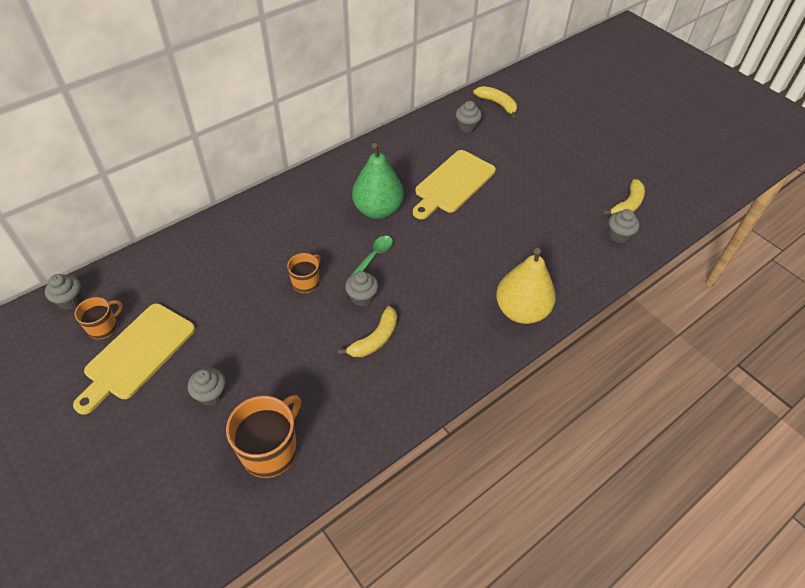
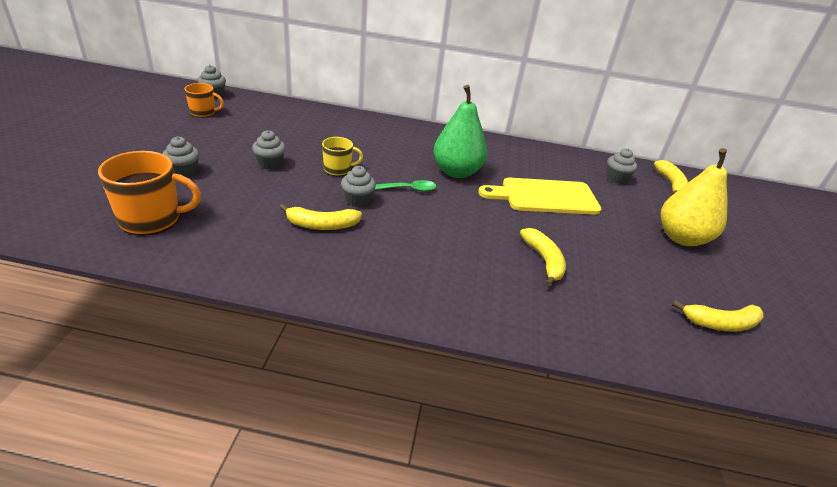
camera: 45 degrees right, 15 degrees down
yellow cutting board [73,303,195,415] -> none
orange mug [287,253,320,294] -> yellow mug [322,137,363,176]
yellow pear [496,248,556,324] -> yellow pear moved to [661,148,728,246]
grey cupcake [609,209,640,243] -> grey cupcake moved to [252,130,286,170]
none -> yellow banana [520,228,566,287]

